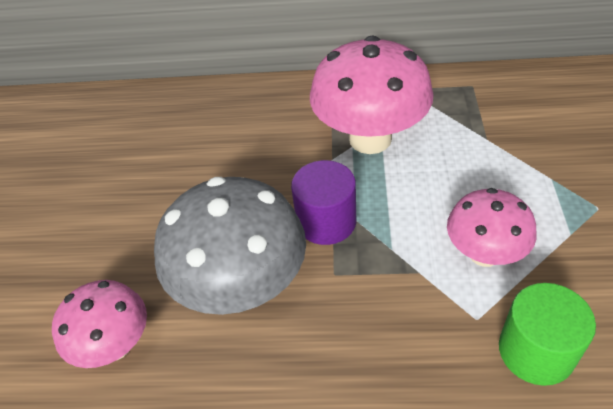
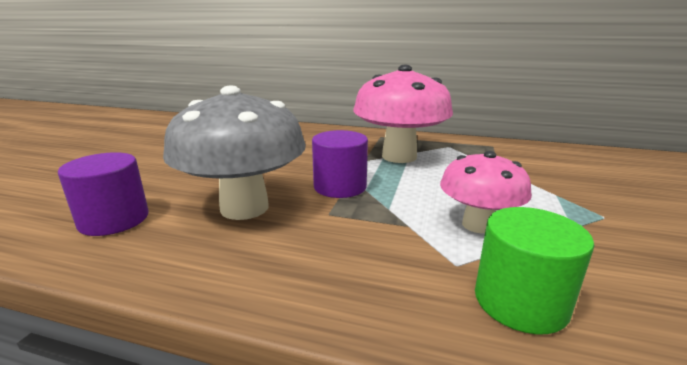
camera: 10 degrees right, 25 degrees down
pink mushroom [52,280,147,368] -> purple cylinder [58,152,149,236]

